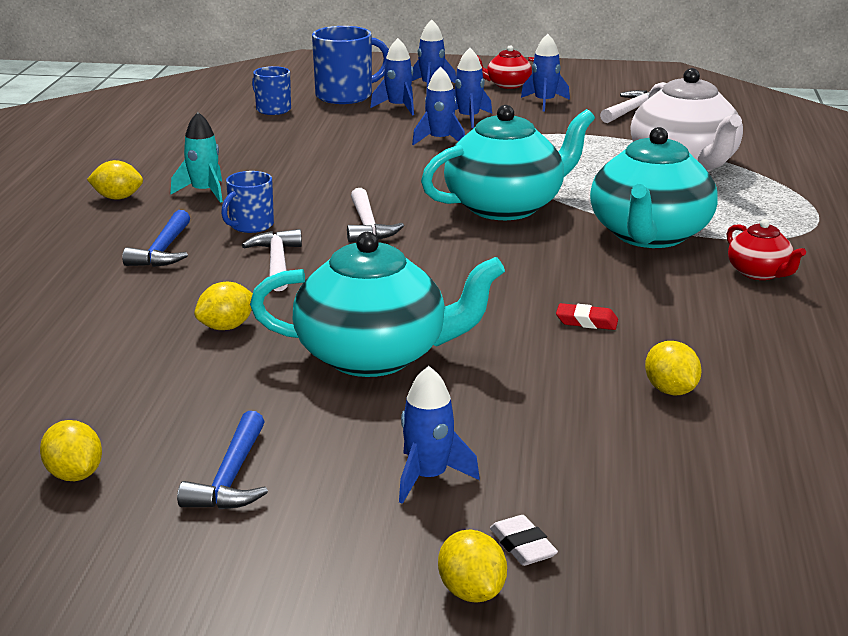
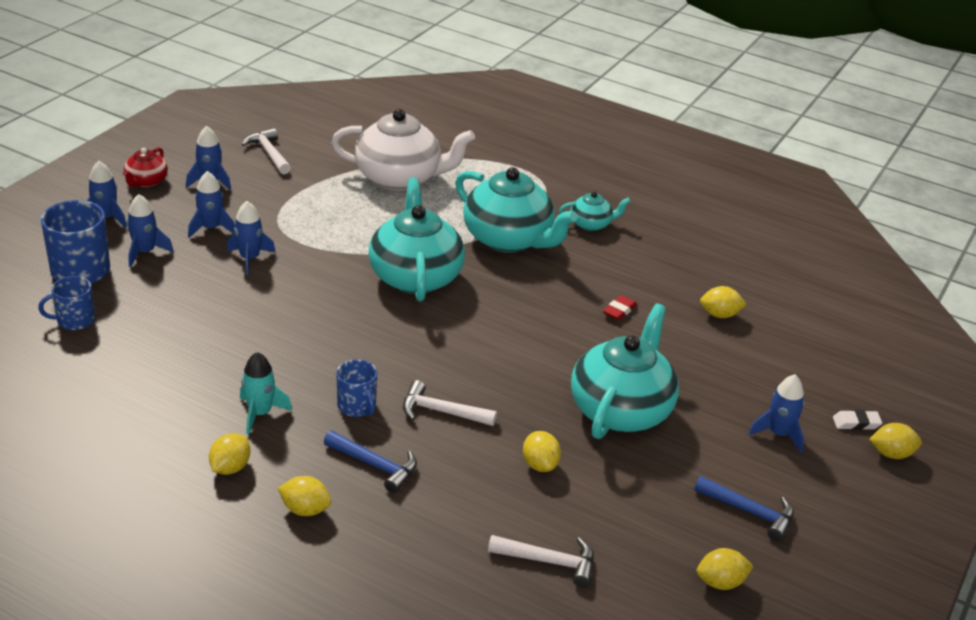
camera: 70 degrees left, 10 degrees up
white hammer [347,188,404,243] -> white hammer moved to [488,535,594,587]
red teapot [727,219,806,280] -> turquoise teapot [559,192,631,231]
none -> yellow lemon [278,476,331,516]

